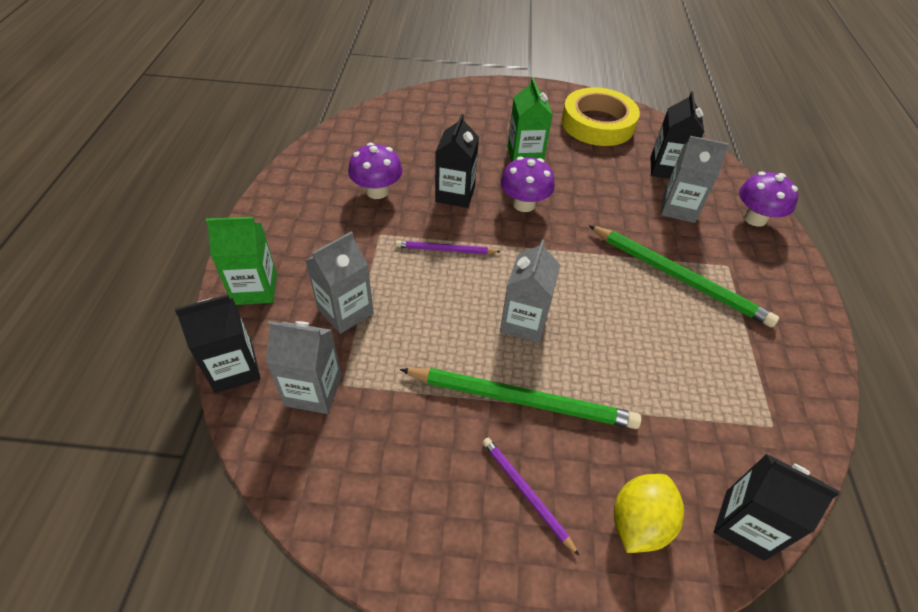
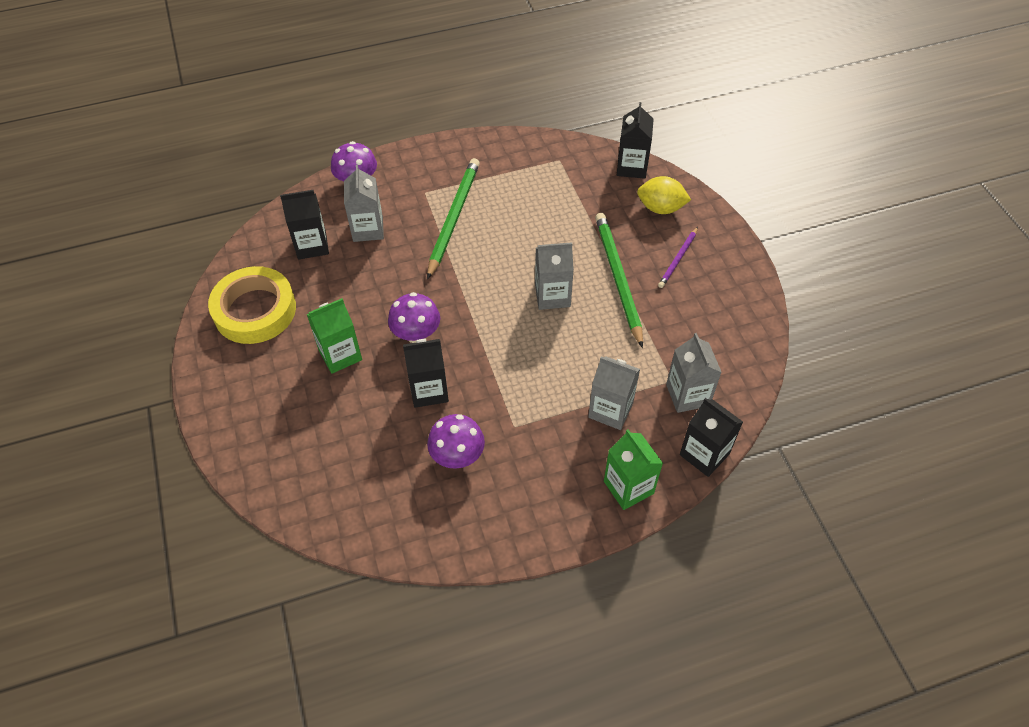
camera: 110 degrees left, 5 degrees up
purple pencil [396,241,501,254] -> none

